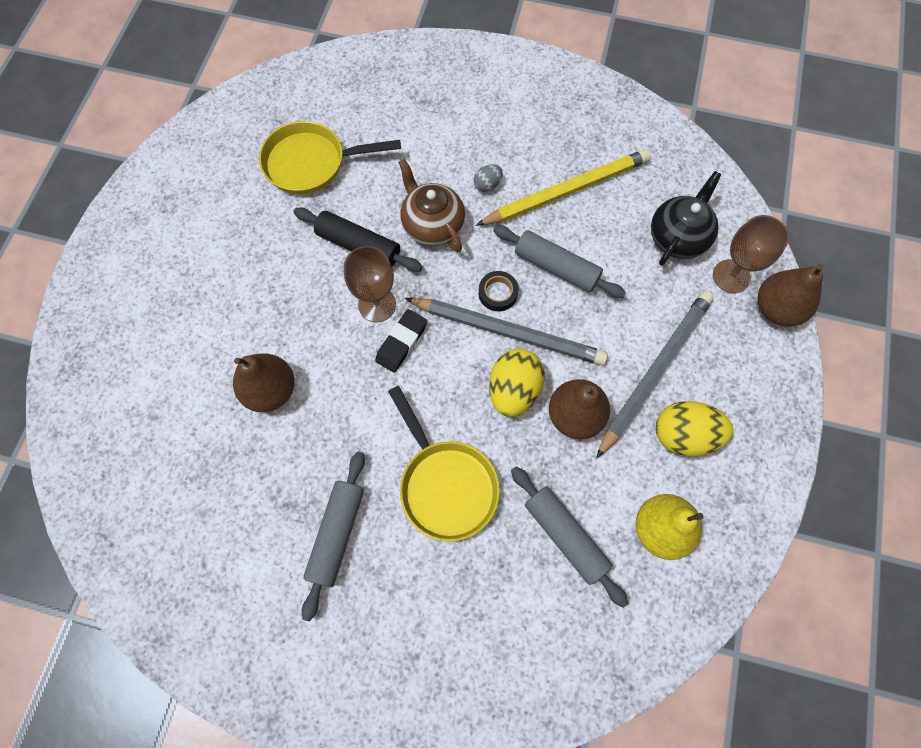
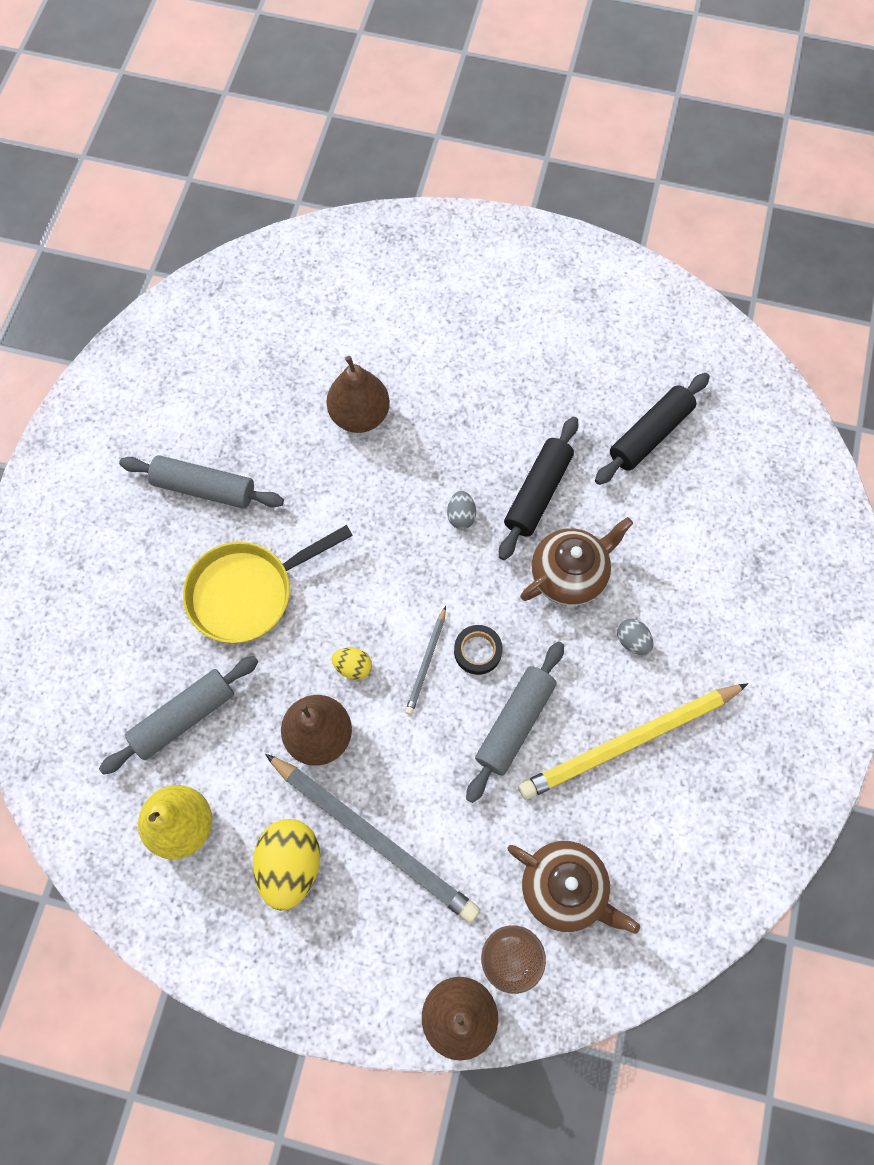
camera: 90 degrees right, 0 degrees up
yellow pan [259,121,401,194] -> black rolling pin [595,373,710,485]
brown goblet [344,246,396,322] -> grey egg [447,491,476,529]
black eraser [375,309,427,373] -> none
grey pencil [405,298,608,365] -> grey pencil [405,606,446,715], size x0.47
yellow pencil [476,149,651,226] -> yellow pencil turned 90 degrees clockwise [518,683,748,800]
yellow egg [489,348,545,417] -> yellow egg [332,648,372,680], size x0.50
black teapot [651,171,722,266] -> brown teapot [508,841,640,934]

